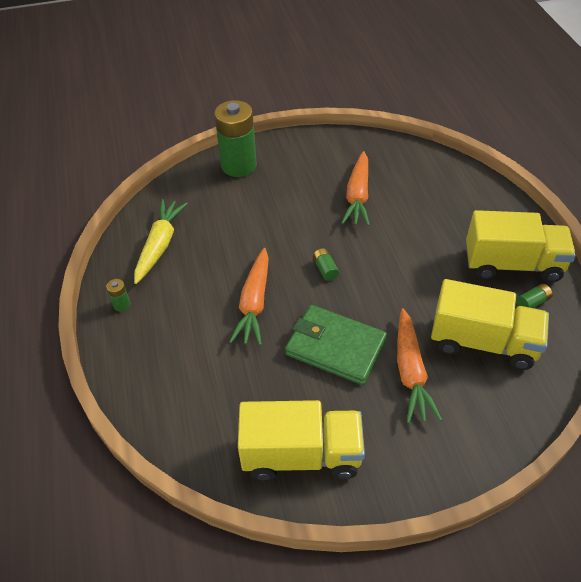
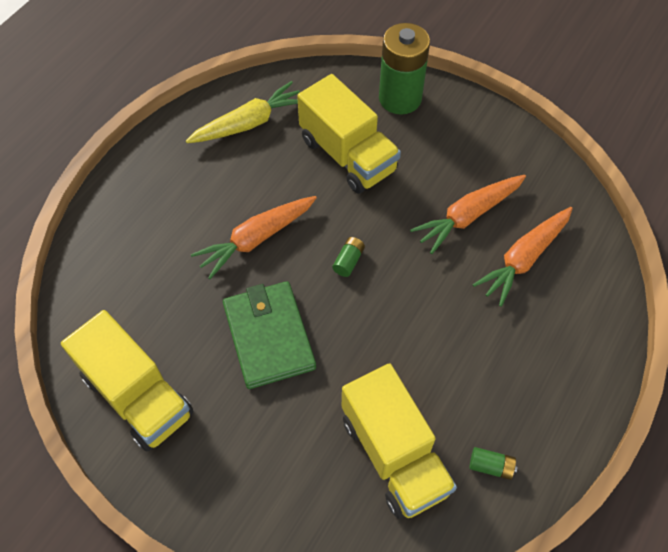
camera: 45 degrees right, 10 degrees up
green battery [106,279,130,311] -> none
orange carrot [397,308,442,423] -> orange carrot moved to [472,207,573,307]
yellow truck [466,210,576,282] -> yellow truck moved to [297,74,401,194]

